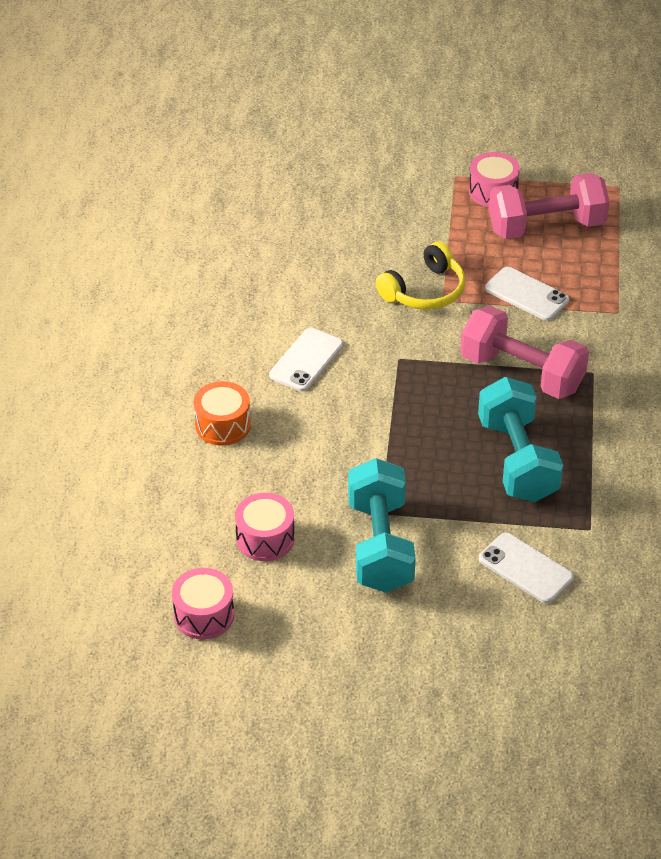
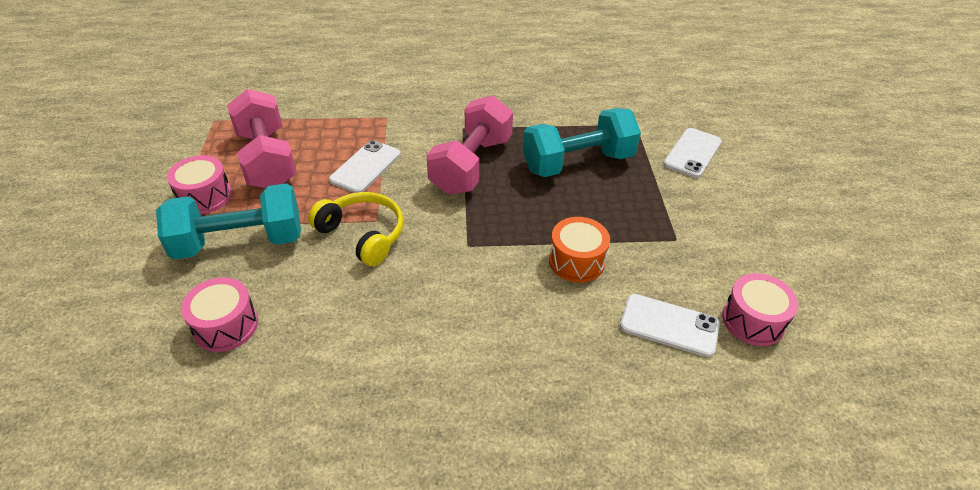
camera: 100 degrees left, 0 degrees up
pink drum [172,568,234,639] -> pink drum moved to [181,277,258,352]
orange drum [194,381,251,446] -> orange drum moved to [549,217,610,283]
white phone [269,328,343,391] -> white phone moved to [620,294,720,357]
turquoise dumbbell [348,458,416,593] -> turquoise dumbbell moved to [156,183,301,260]

